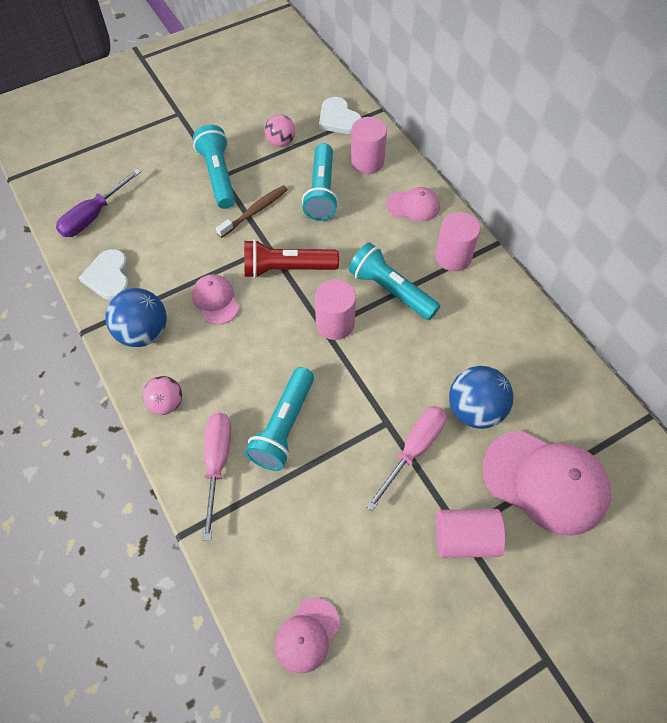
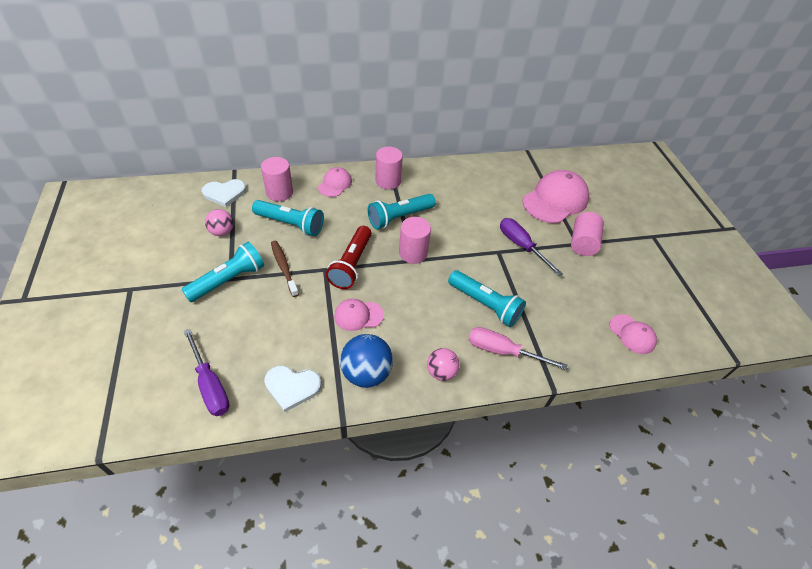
camera: 75 degrees left, 10 degrees down
turquoise flashlight [193,125,235,209] -> turquoise flashlight turned 135 degrees clockwise [181,242,264,302]
pink screwdriver [365,406,447,511] -> purple screwdriver [500,218,563,276]
blue ball [449,366,513,429] -> none

